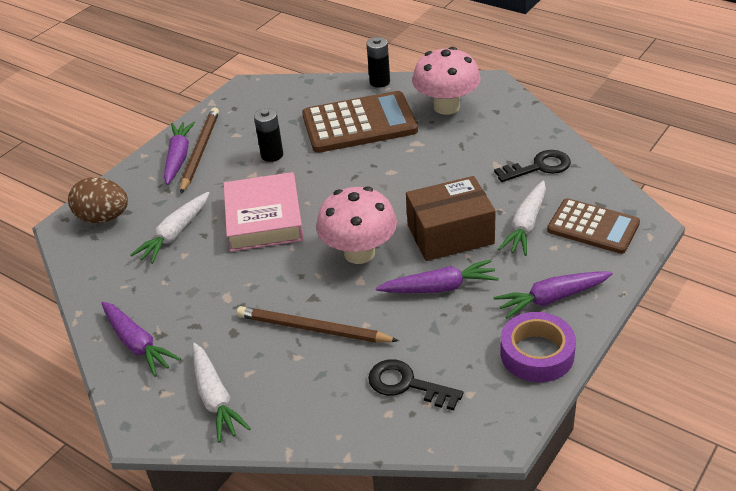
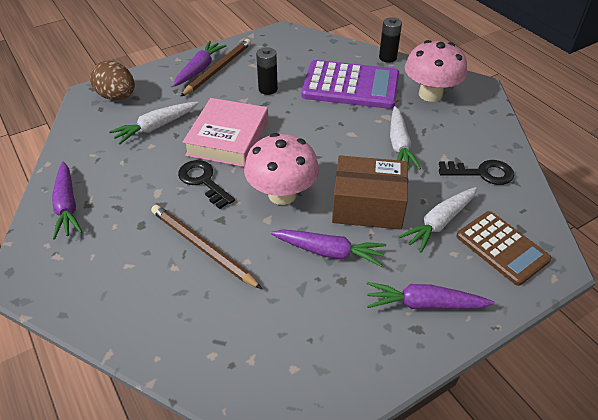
camera: 20 degrees right, 5 degrees up
white carrot [193,343,251,442] -> white carrot moved to [390,106,421,170]
brown calculator [302,91,418,153] -> purple calculator [301,60,399,109]
black key [368,359,463,411] -> black key moved to [178,160,235,209]
purple tape [500,312,576,382] -> none

